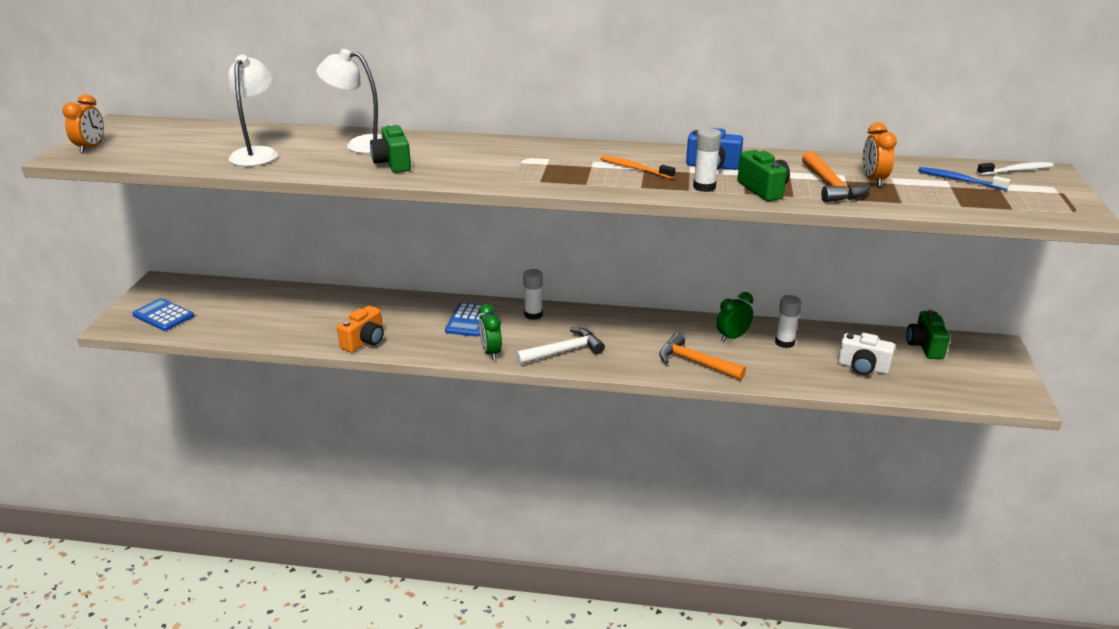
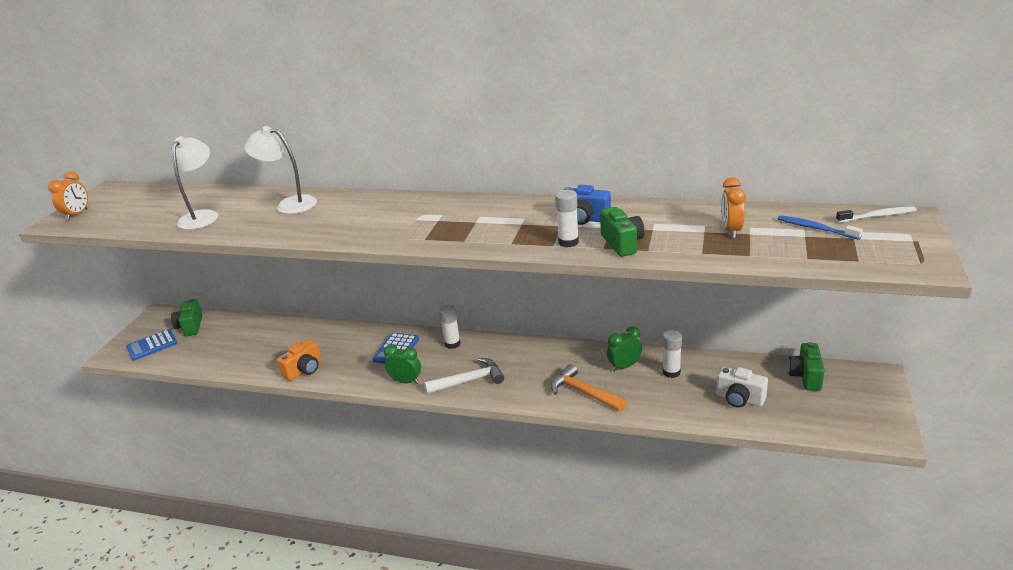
camera: 10 degrees right, 0 degrees up
blue calculator [132,298,194,331] -> blue calculator turned 75 degrees counterclockwise [126,329,178,361]
green camera [370,124,411,173] -> green camera moved to [171,299,202,336]
green clock [479,304,502,360] -> green clock turned 120 degrees clockwise [384,344,421,384]
orange toothbrush [600,156,675,179] -> none
orange hammer [802,151,871,202] -> none

